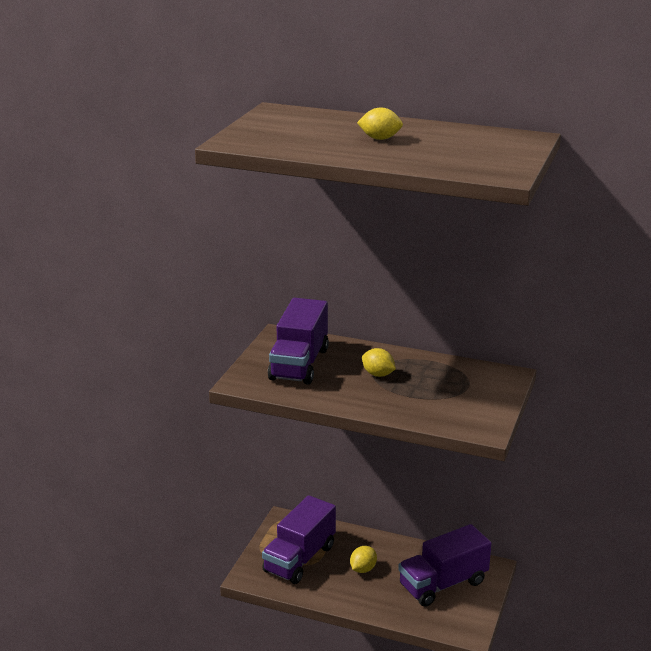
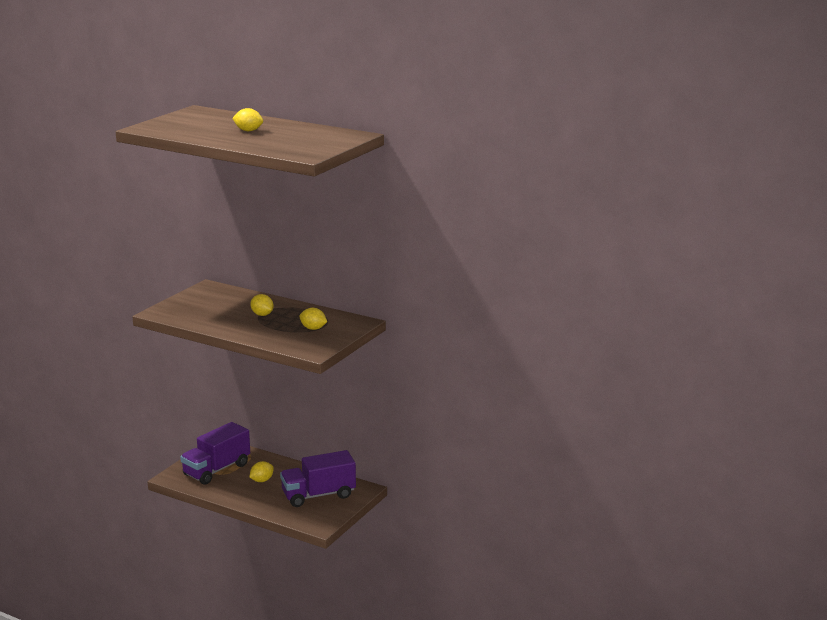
camera: 10 degrees right, 5 degrees down
purple truck [268,298,329,385] -> none
none -> yellow lemon [299,308,327,330]

